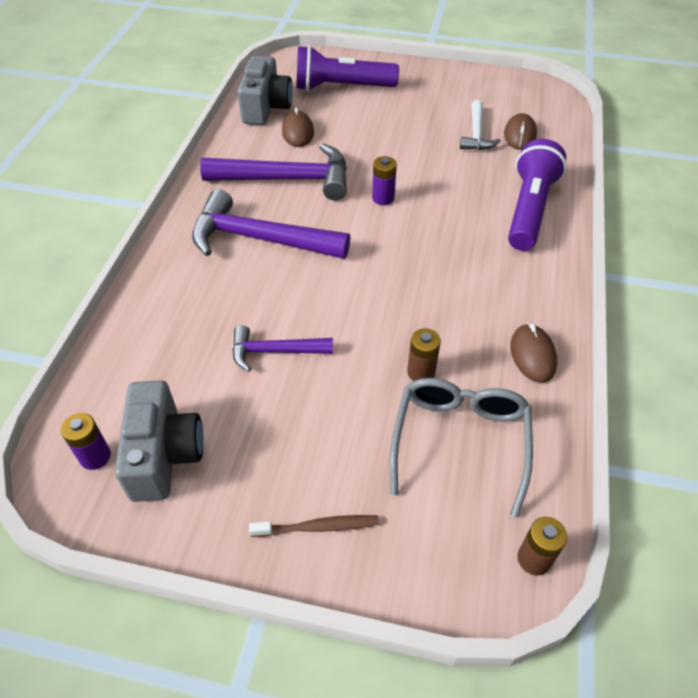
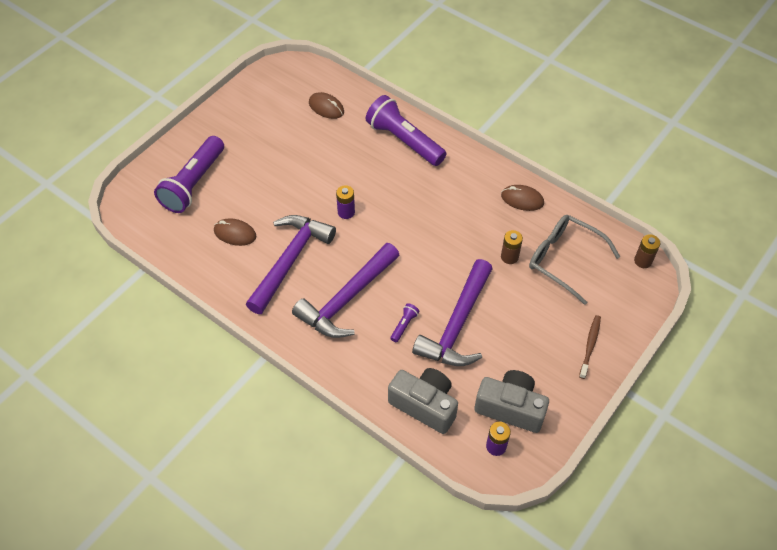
camera: 65 degrees left, 5 degrees up
purple hammer [232,325,333,372] -> purple hammer [412,259,493,366], size x1.80
grey camera [237,55,293,125] -> grey camera moved to [388,368,458,434]
white hammer [460,100,501,150] -> none
none -> purple flashlight [390,303,419,342]

